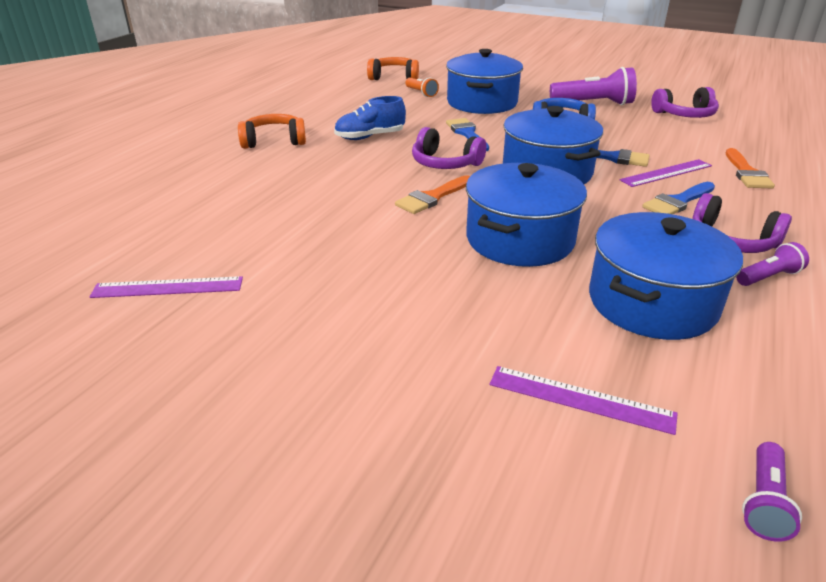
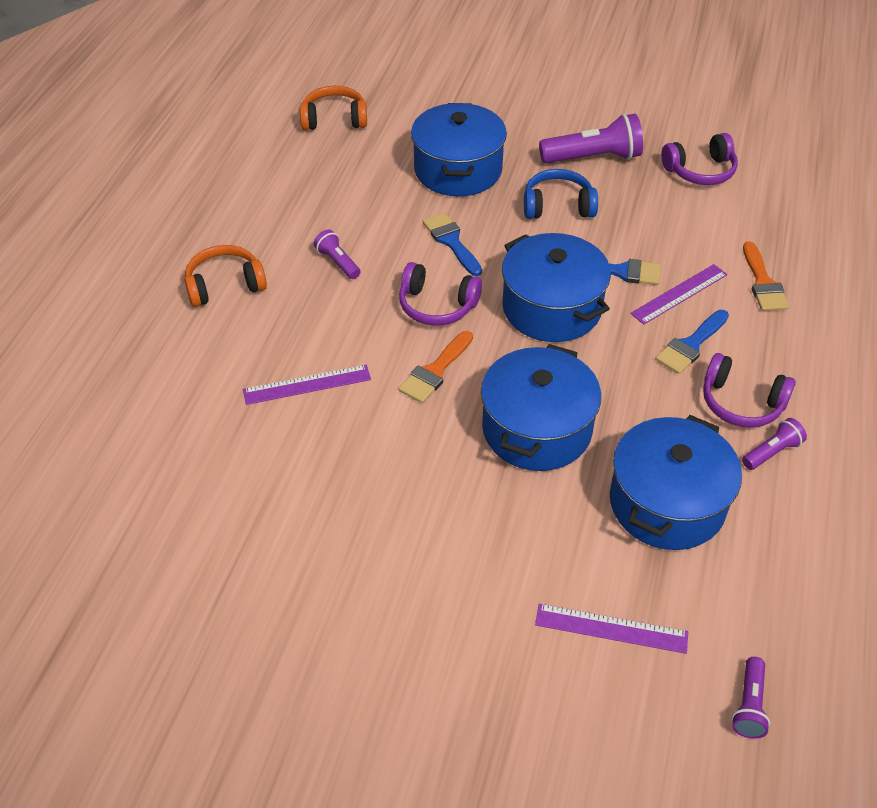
camera: 10 degrees left, 15 degrees up
purple ruler [89,276,243,298] -> purple ruler moved to [243,365,371,405]
blue shoe [334,96,406,140] -> purple flashlight [314,230,360,279]
orange flashlight [405,78,439,97] -> none

